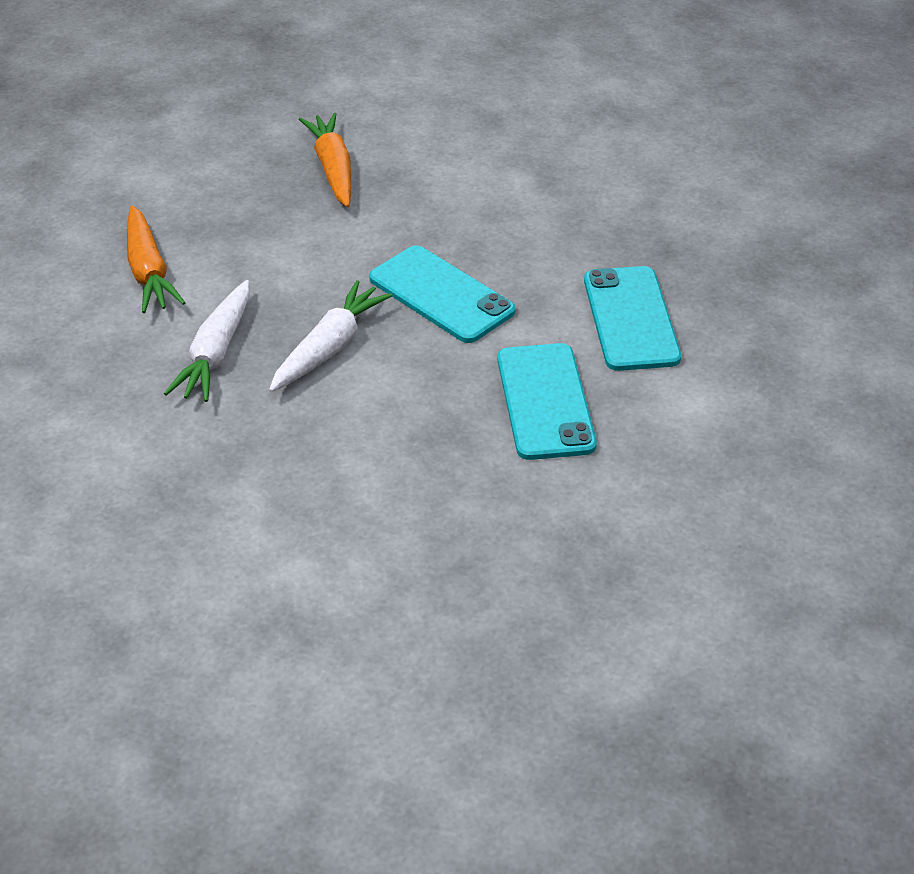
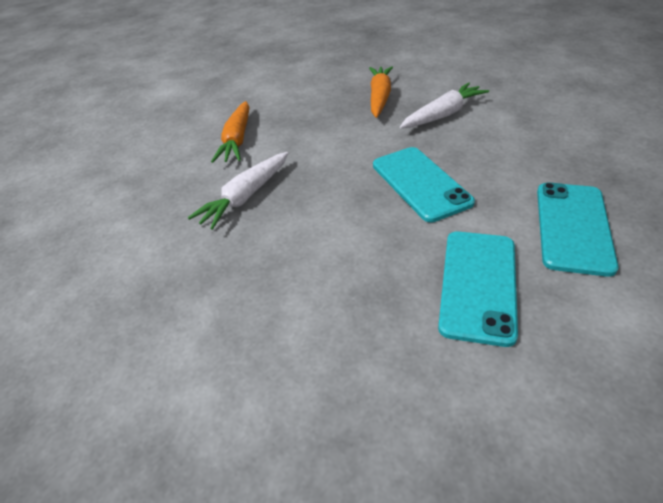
camera: 25 degrees right, 0 degrees up
white carrot [269,280,393,392] -> white carrot moved to [400,82,489,128]

